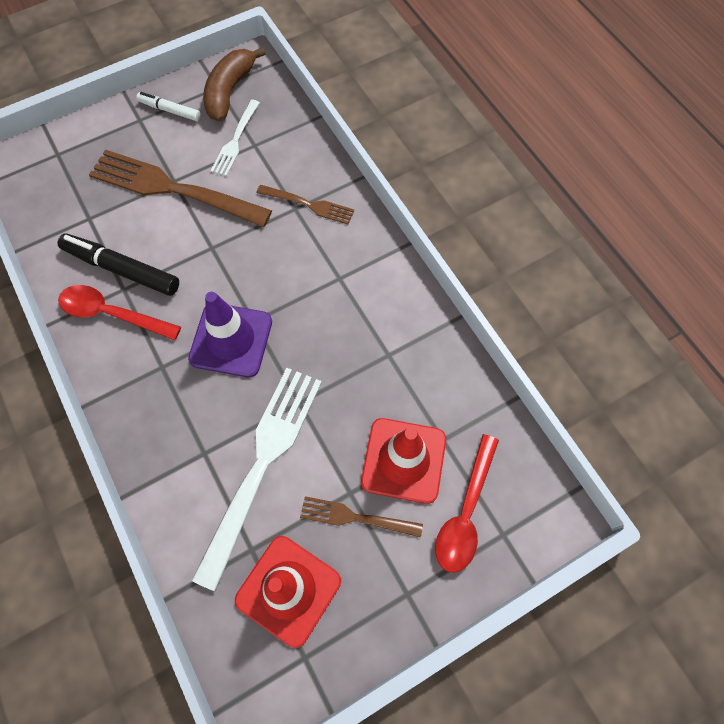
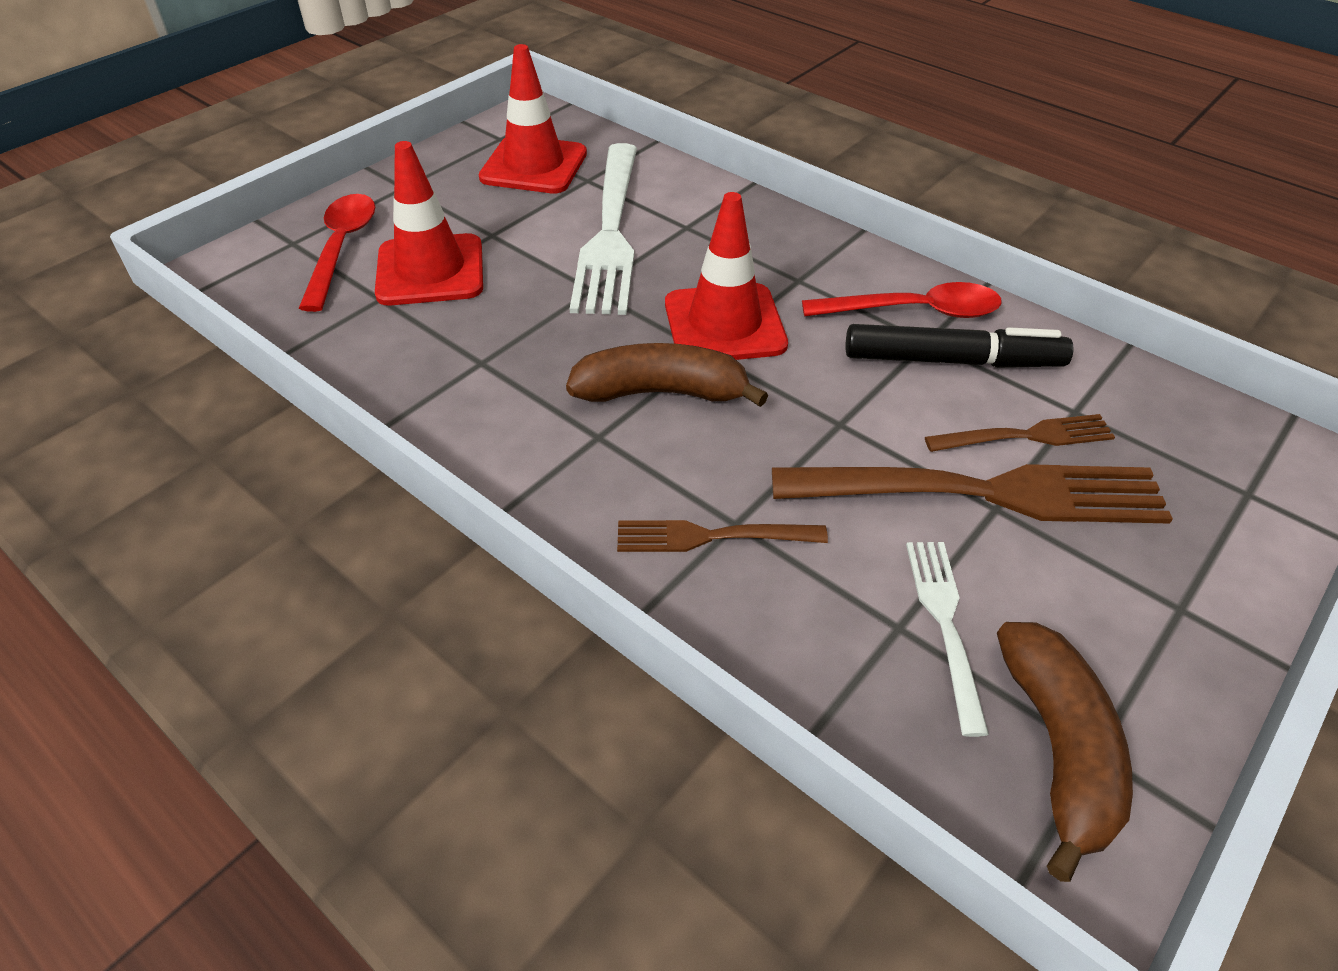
camera: 160 degrees right, 20 degrees down
white marker [136,92,201,121] -> none
purple traffic cone [188,292,272,377] -> red traffic cone [665,192,788,360]
brown fork [300,496,423,537] -> brown fork moved to [925,414,1115,452]
none -> brown banana [566,343,768,407]

